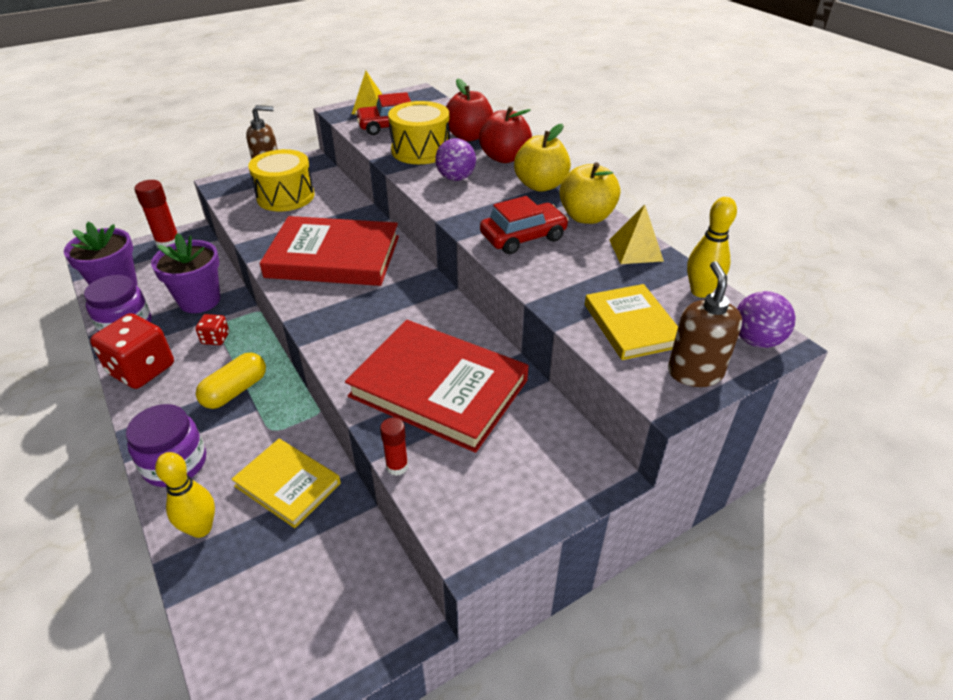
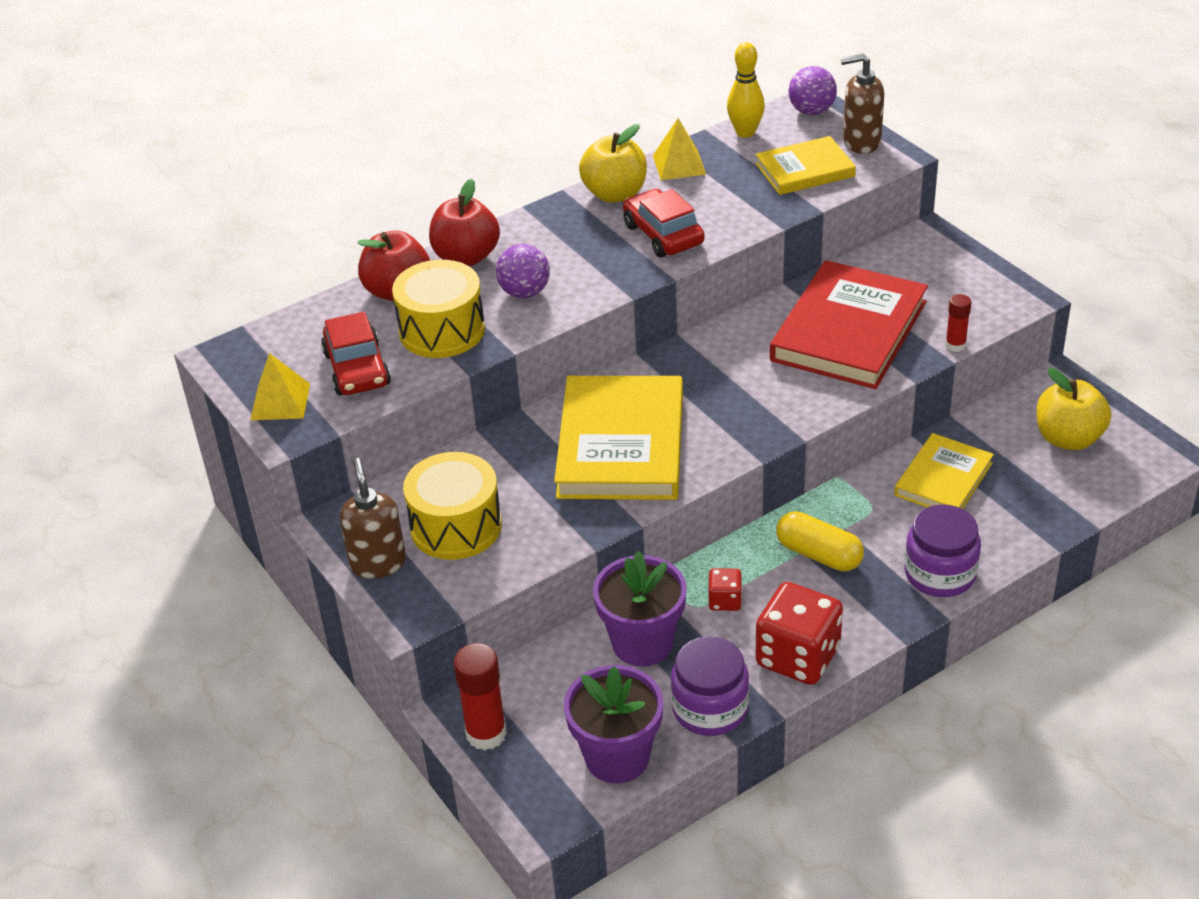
camera: 90 degrees left, 0 degrees up
yellow bowling pin [155,452,215,538] -> none
red book [260,216,399,286] -> yellow book [554,376,683,500]
yellow apple [514,124,571,192] -> yellow apple moved to [1036,368,1111,450]

